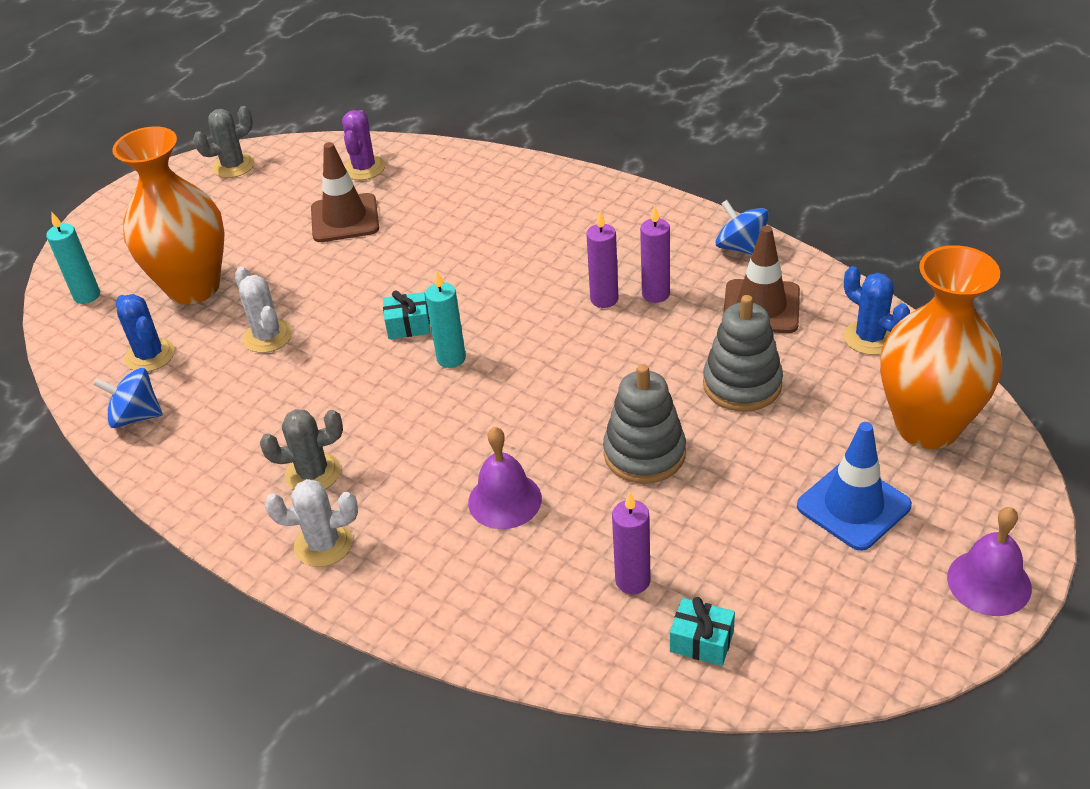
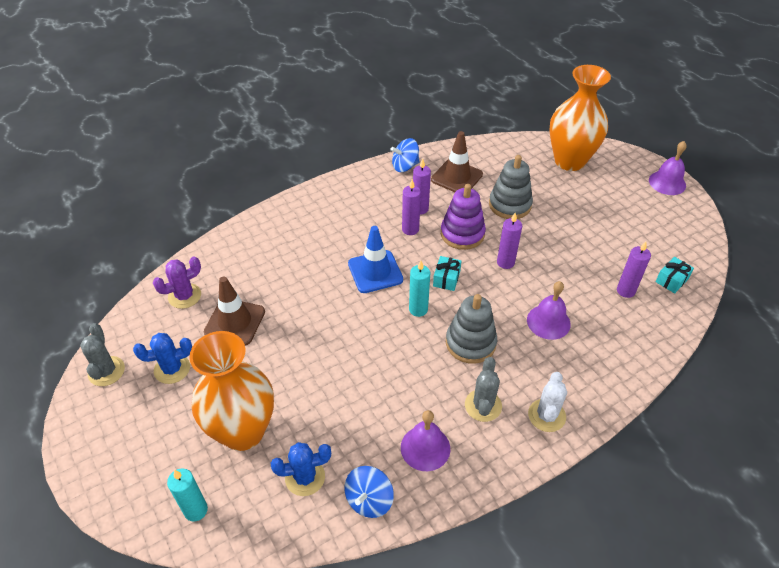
camera: 70 degrees left, 5 degrees up
white cactus [235,267,292,353] -> none
purple cactus [342,110,385,180] -> purple cactus turned 60 degrees counterclockwise [153,257,201,309]
turquoise gift [383,290,430,339] -> turquoise gift moved to [433,256,461,291]
grey stacking toy [603,364,686,484] -> grey stacking toy moved to [446,294,497,364]
blue traffic cone [797,422,912,551] -> blue traffic cone moved to [348,226,403,293]
blue cactus [844,266,910,355] -> blue cactus moved to [133,333,192,384]
none -> purple bell [401,410,450,471]
none -> purple stacking toy [441,184,486,250]
none -> purple candle [497,213,522,269]

